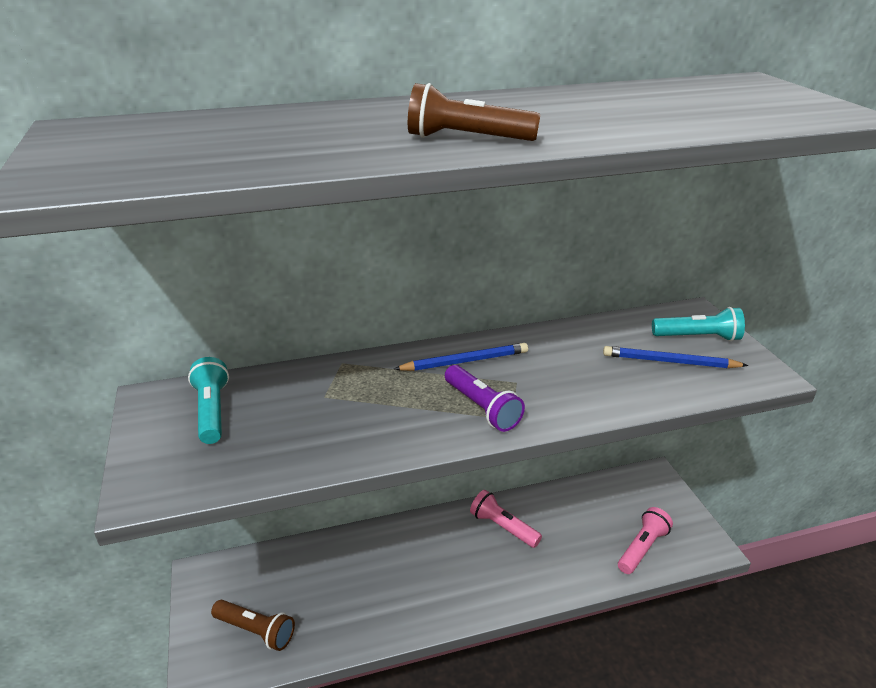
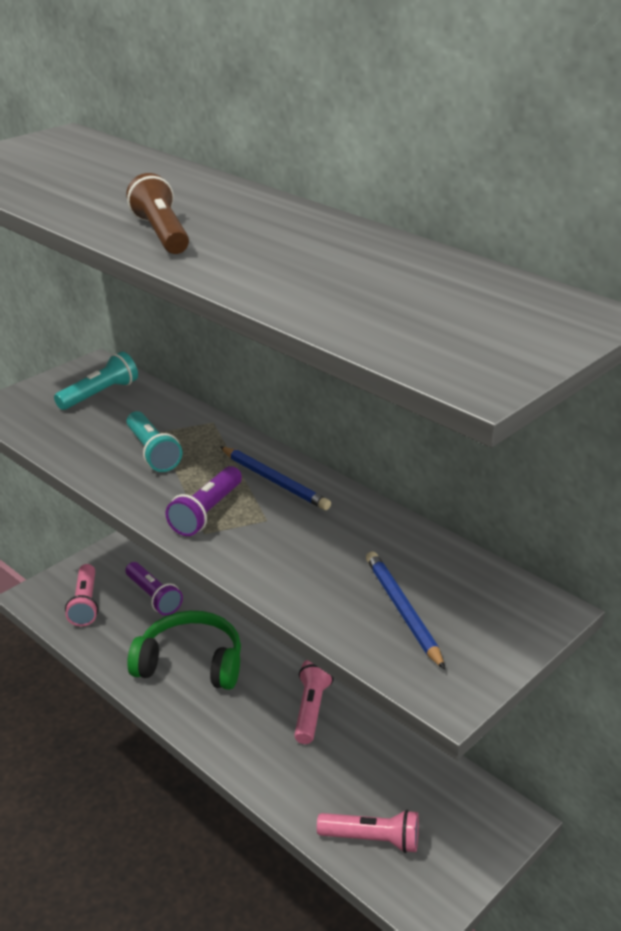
camera: 60 degrees right, 0 degrees up
brown flashlight [211,600,295,651] -> pink flashlight [65,564,98,626]
turquoise flashlight [652,307,745,341] -> turquoise flashlight moved to [127,411,182,472]
none -> purple flashlight [126,562,183,615]
none -> green headphones [127,611,241,690]

